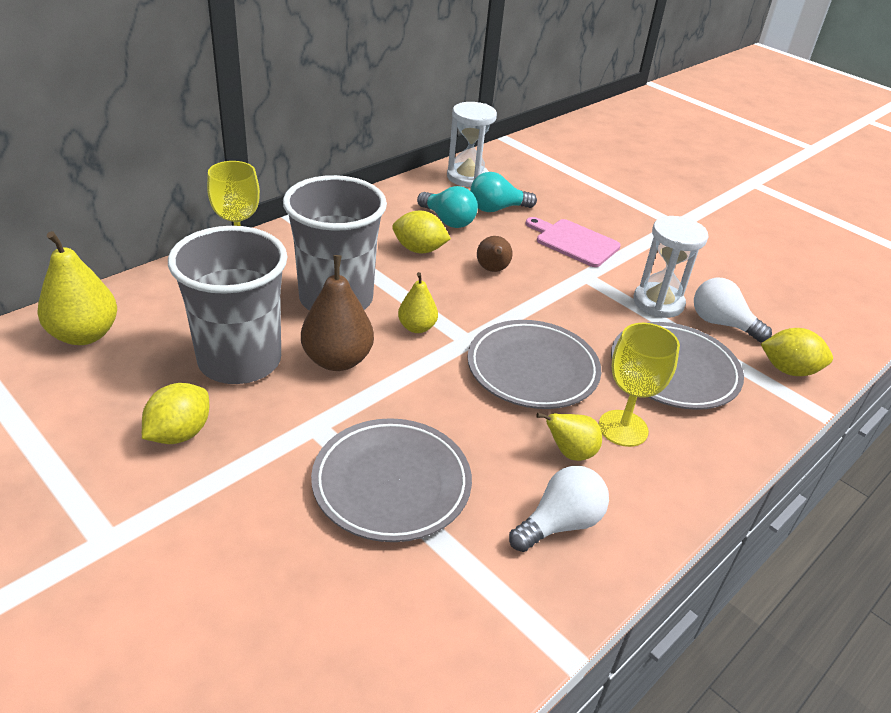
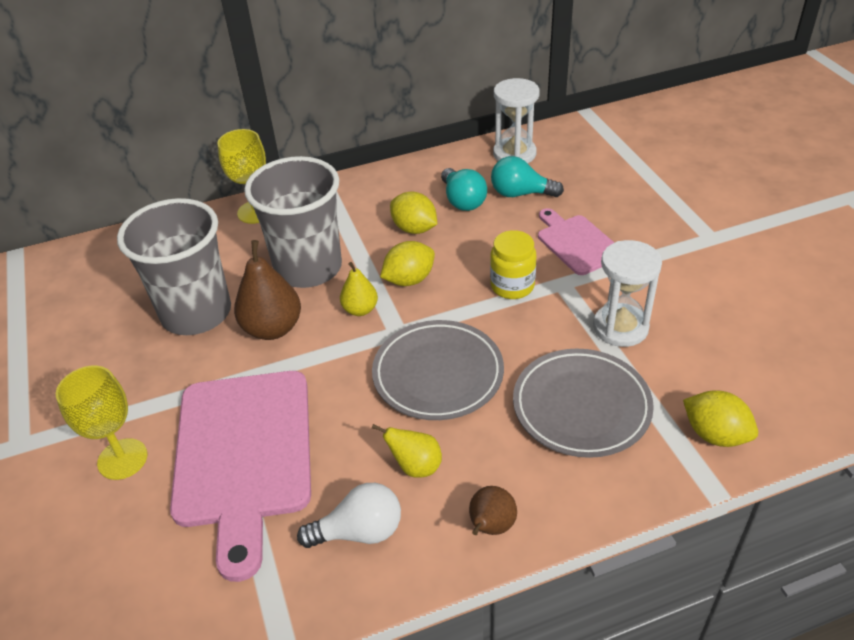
camera: 30 degrees right, 5 degrees up
yellow pear [37,231,117,345] -> none
yellow lemon [142,383,209,444] -> yellow lemon moved to [380,241,435,286]
grey plate [311,418,472,542] -> pink cutting board [170,371,311,582]
brown pear [477,236,513,272] -> brown pear moved to [469,486,517,535]
yellow goblet [599,323,680,447] -> yellow goblet moved to [56,366,147,480]
white light bulb [694,278,772,342] -> none
none -> yellow jar [490,230,536,299]

